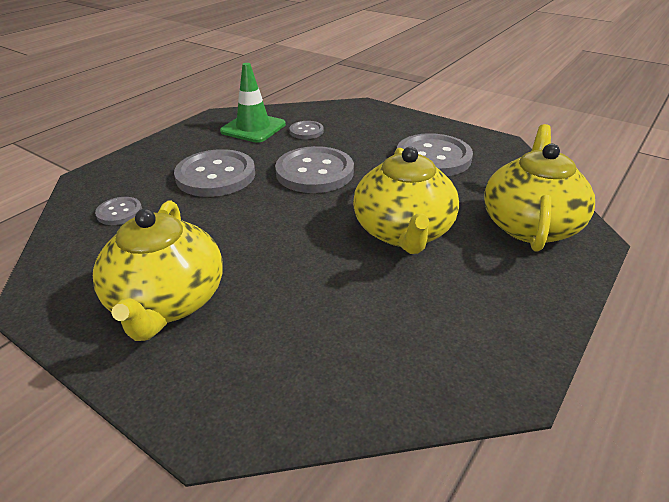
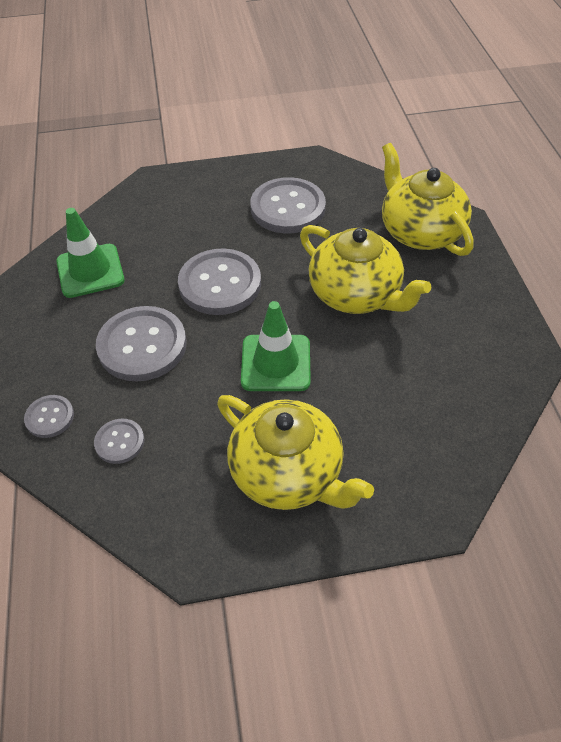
camera: 45 degrees left, 15 degrees up
grey button [289,121,324,139] -> grey button moved to [24,395,74,438]
none -> green traffic cone [241,301,311,391]

